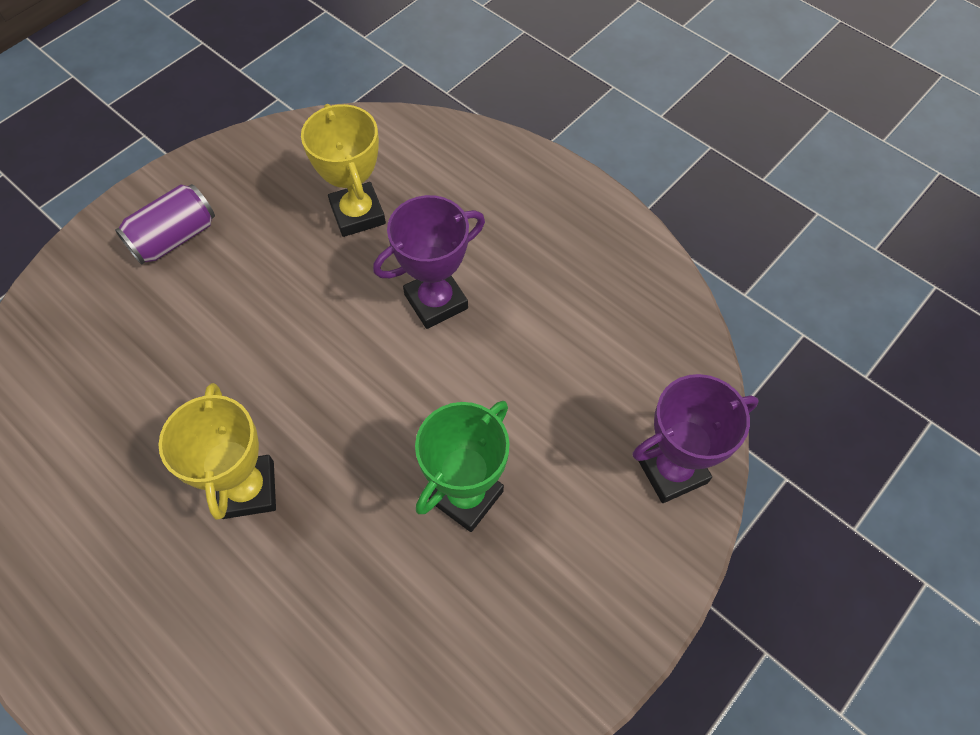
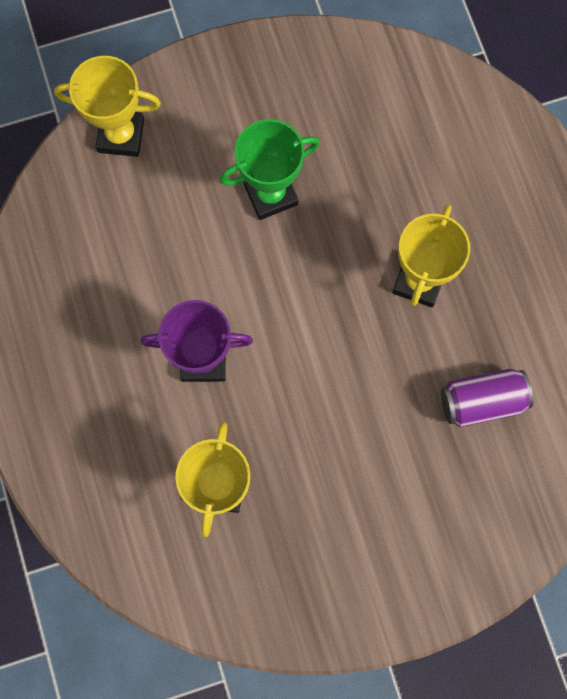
camera: 150 degrees left, 15 degrees up
purple can [115,184,215,265] -> purple can moved to [441,369,533,427]
purple trophy [632,374,758,503] -> yellow trophy [54,56,161,157]

